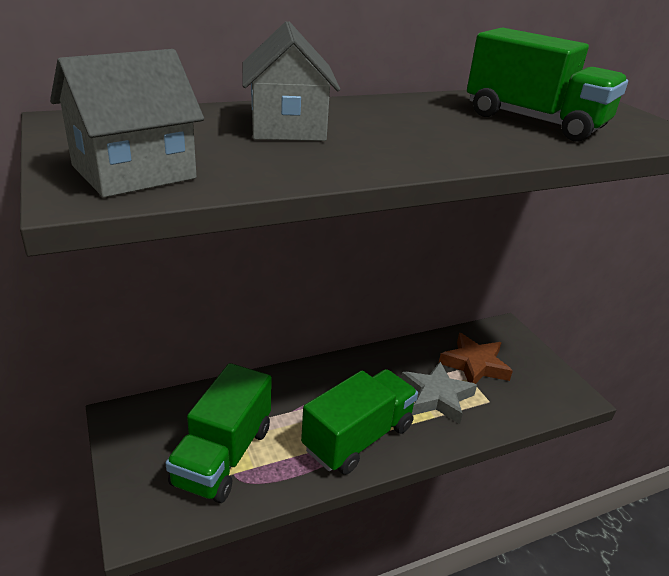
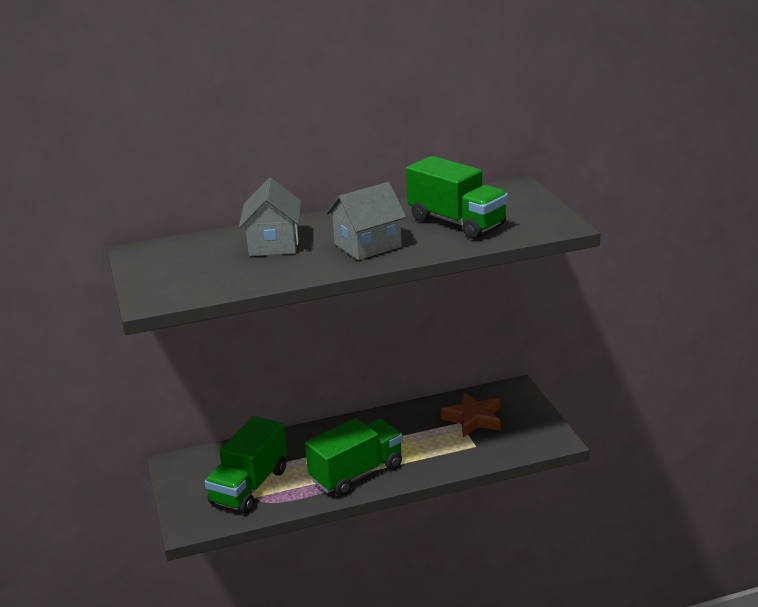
camera: 10 degrees right, 5 degrees down
grey house [50,49,204,197] -> grey house moved to [326,182,406,260]
grey star [401,362,477,424] -> none

